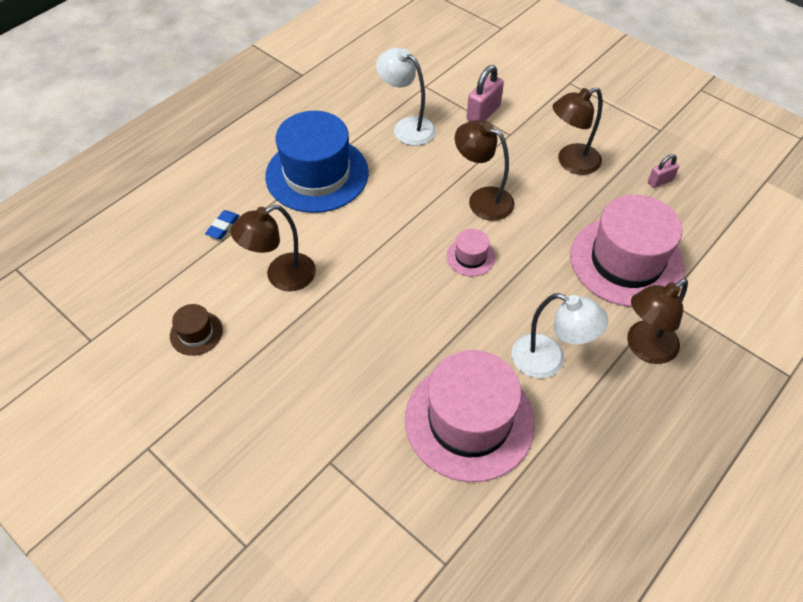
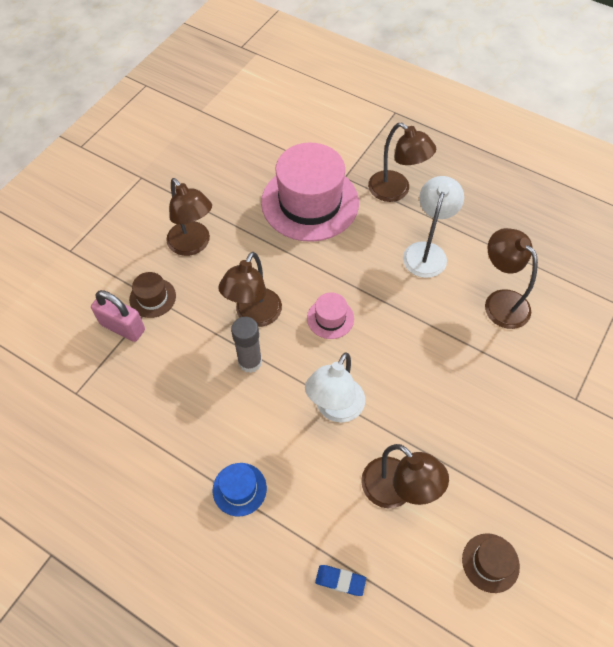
camera: 100 degrees left, 5 degrees up
blue hat [265,111,369,213] -> blue hat [213,463,267,516], size x0.44
white lamp [376,47,436,146] -> white lamp moved to [305,352,365,423]
pink hat [405,350,535,482] -> brown lamp [485,228,538,329]
pink padlock [648,154,679,188] -> none
none -> brown hat [129,272,176,318]
none -> grey glue stick [231,317,262,373]

